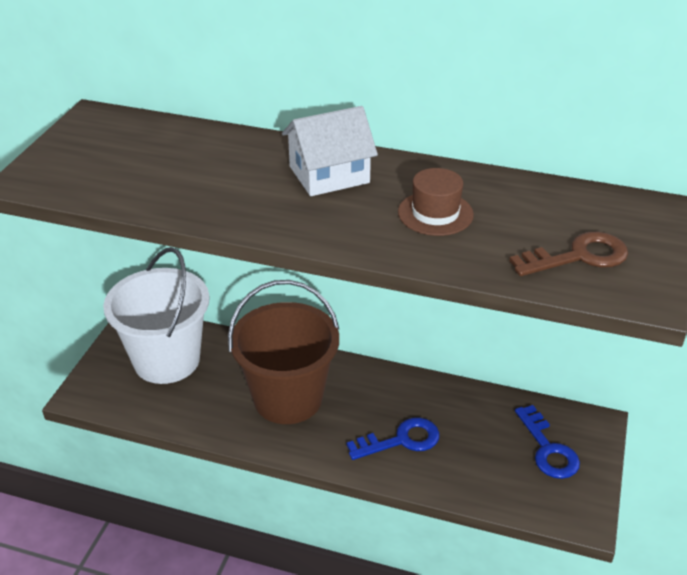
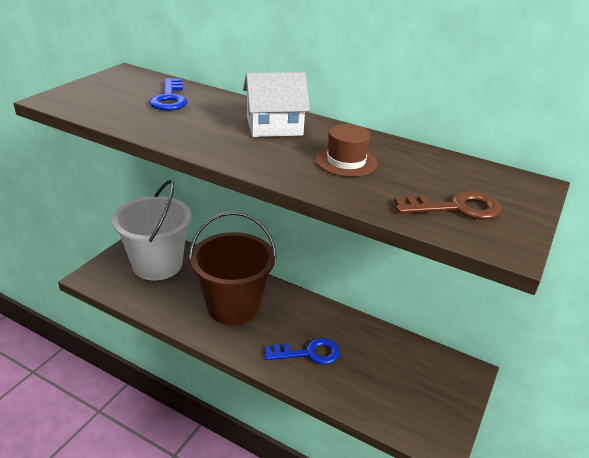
camera: 10 degrees right, 5 degrees down
blue key [515,405,580,479] -> blue key moved to [150,78,187,111]

